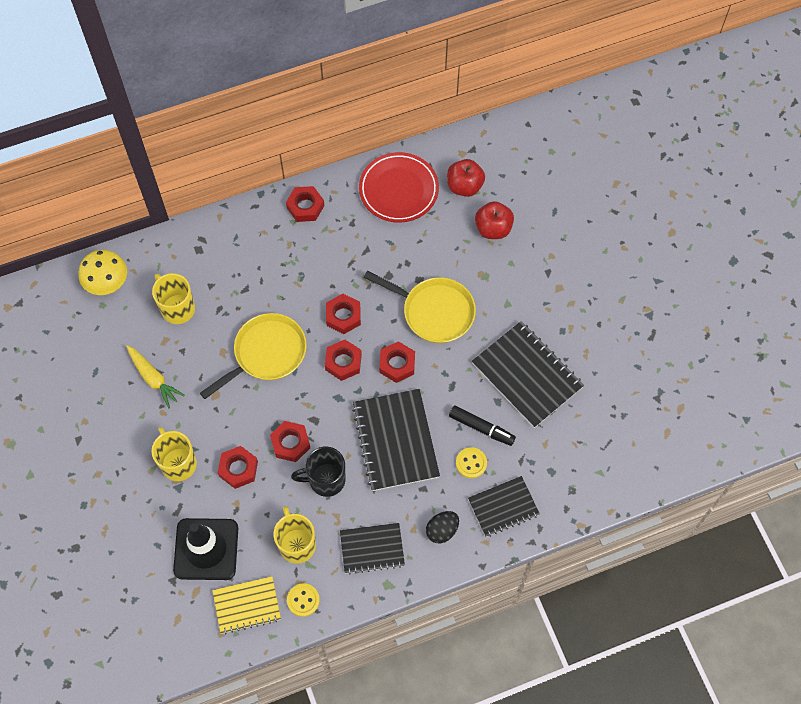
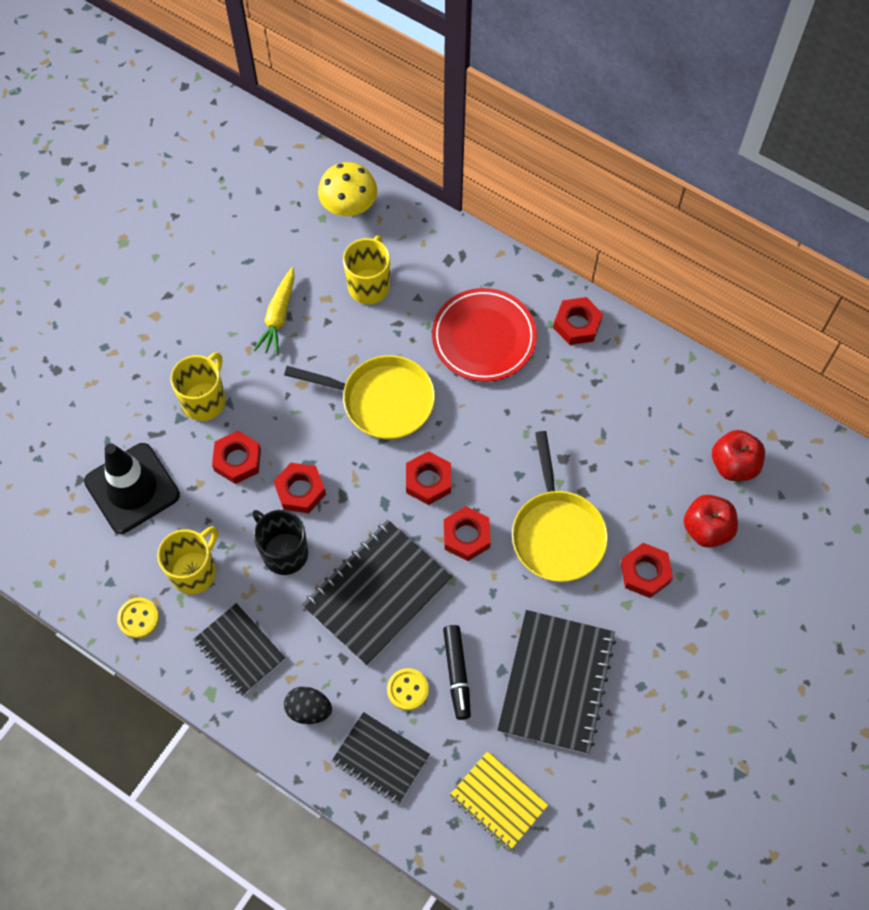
camera: 55 degrees right, 0 degrees up
yellow notebook [213,576,281,634] -> yellow notebook moved to [449,751,548,851]
red nut [326,294,361,334] -> red nut moved to [621,543,673,598]
red plate [359,152,439,223] -> red plate moved to [432,288,537,382]

